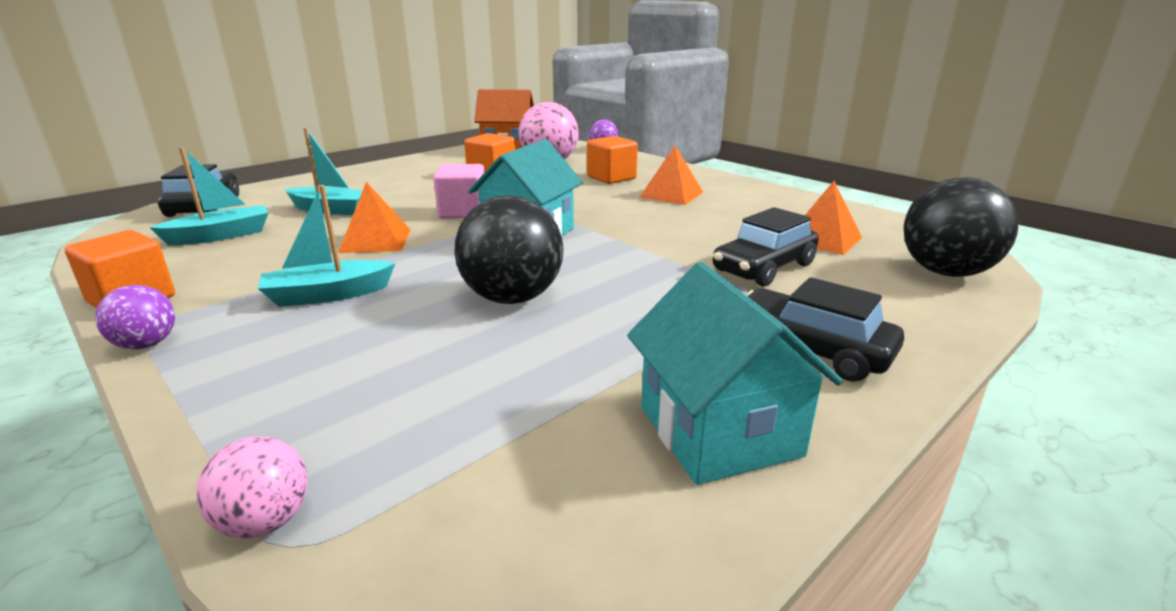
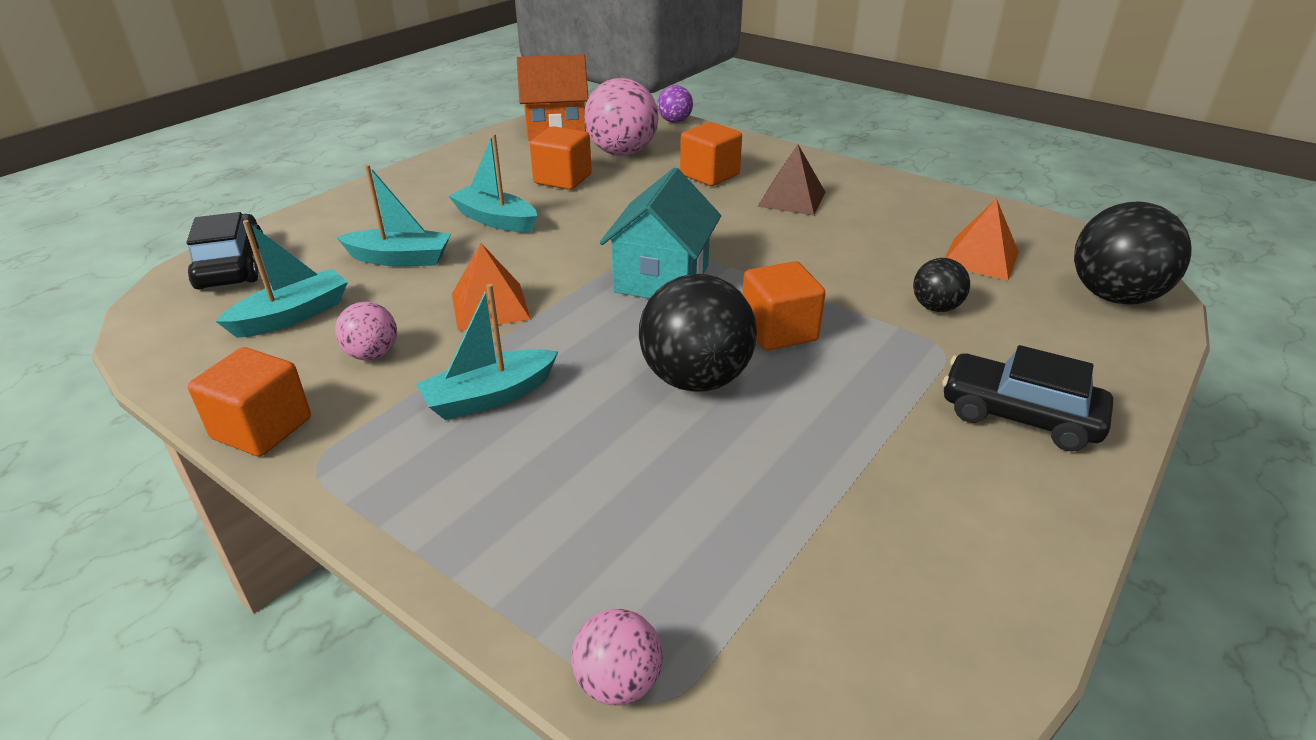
camera: 10 degrees left, 10 degrees up
purple ball [95,285,175,349] -> none
pink cube [434,164,485,219] -> none
turquoise house [627,262,843,485] -> none
orange pyramid [640,146,703,205] -> brown pyramid [757,144,825,216]
black car [713,207,819,286] -> black ball [913,258,970,312]
none -> pink ball [335,302,397,360]
none -> turquoise boat [449,134,537,232]
none -> orange cube [742,261,825,351]

